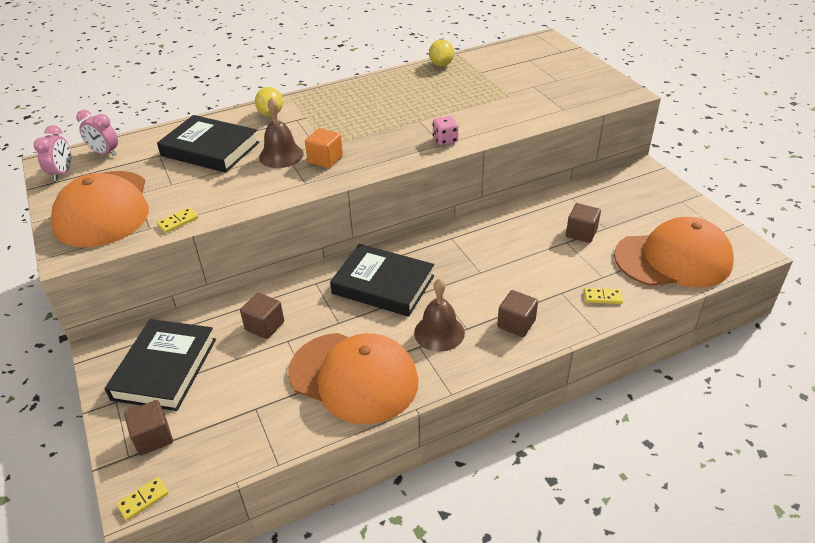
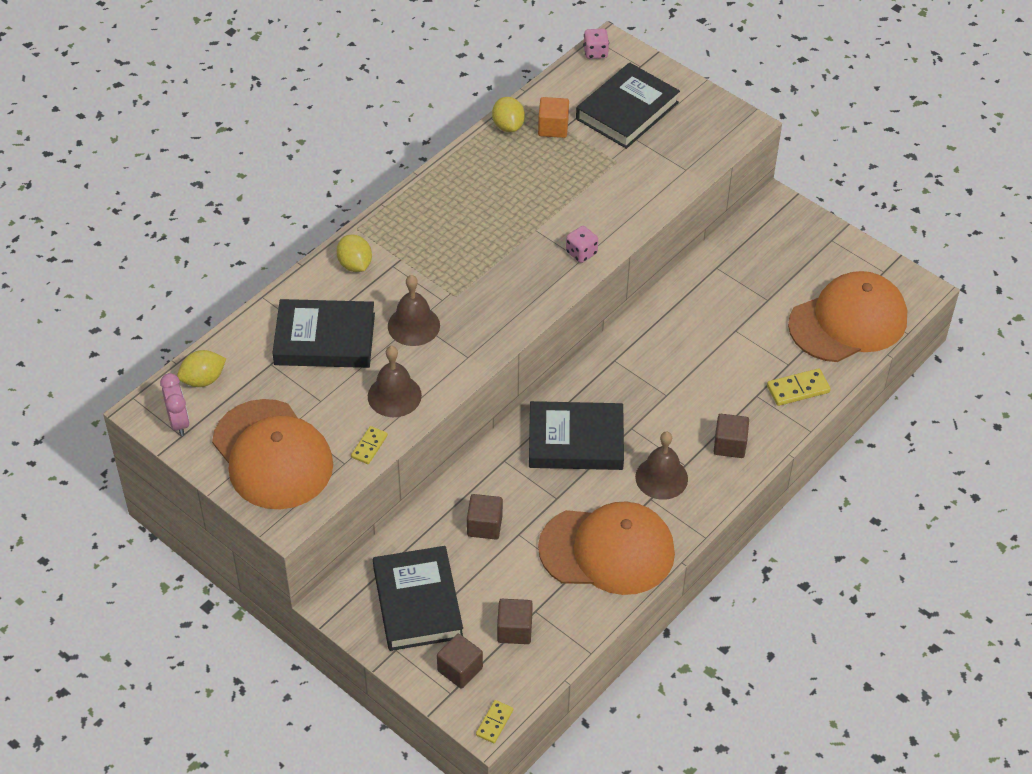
camera: 25 degrees left, 10 degrees up
pink clock [76,110,118,157] -> yellow lemon [177,350,226,387]
orange cube [305,128,343,168] -> orange cube moved to [538,97,569,138]
brown cube [566,203,601,243] -> brown cube moved to [497,599,533,644]
yellow domino [584,288,623,304] -> yellow domino [767,368,831,406], size x1.52
none -> brown bell [368,346,422,417]
none -> black book [576,63,680,149]
none -> pink dice [583,29,609,59]

